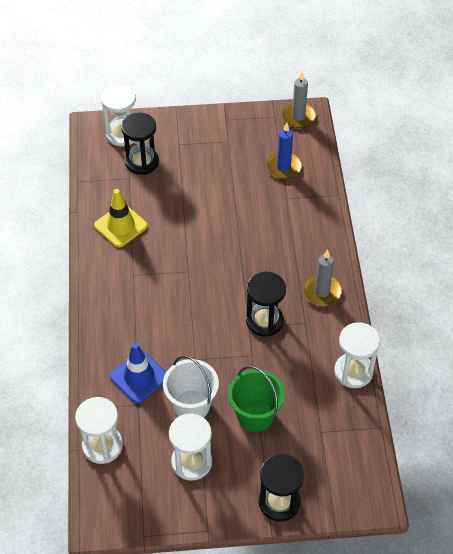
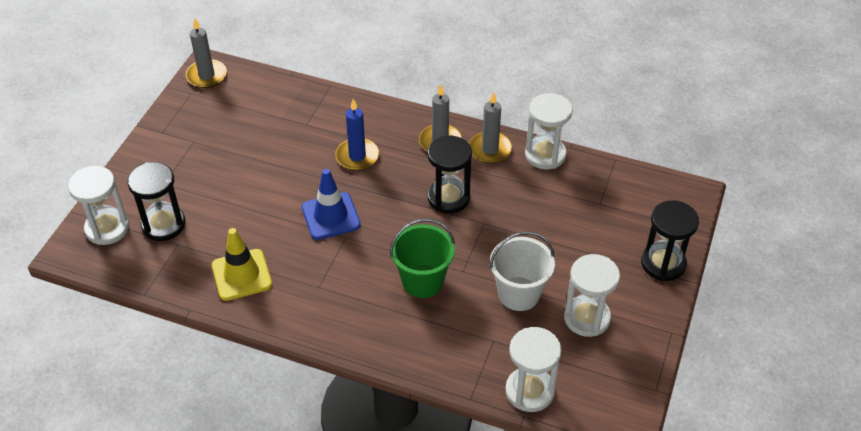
camera: 65 degrees left, 5 degrees down
blue traffic cone [110,343,166,403] -> blue traffic cone moved to [302,169,361,240]
green bucket [228,366,285,432] -> green bucket moved to [390,219,455,298]
blue candle [266,122,302,179] -> blue candle moved to [335,99,379,170]
none -> grey candle [469,92,512,163]

